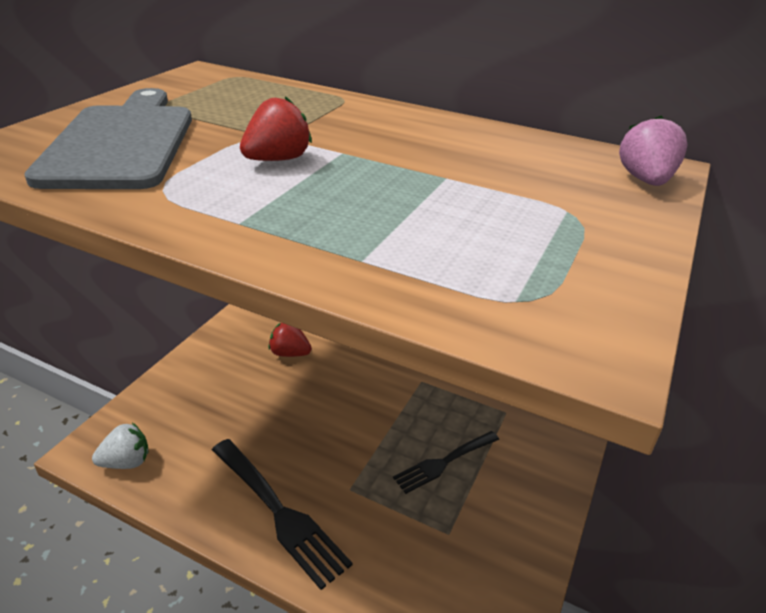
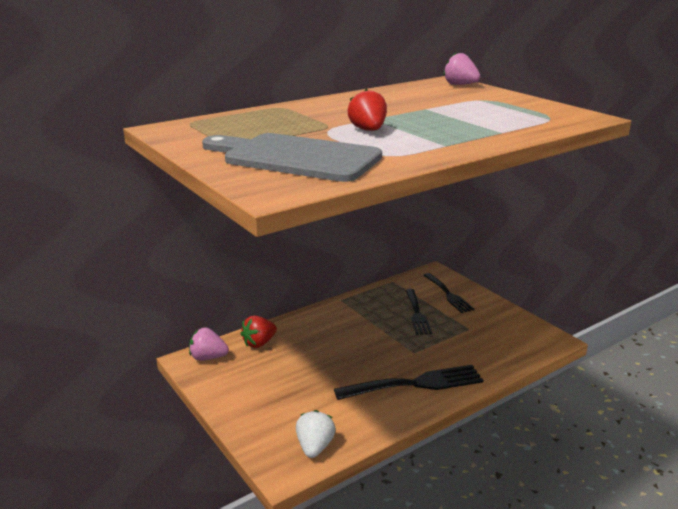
camera: 60 degrees left, 10 degrees down
none -> pink strawberry [189,327,229,361]
none -> black fork [423,273,474,313]

